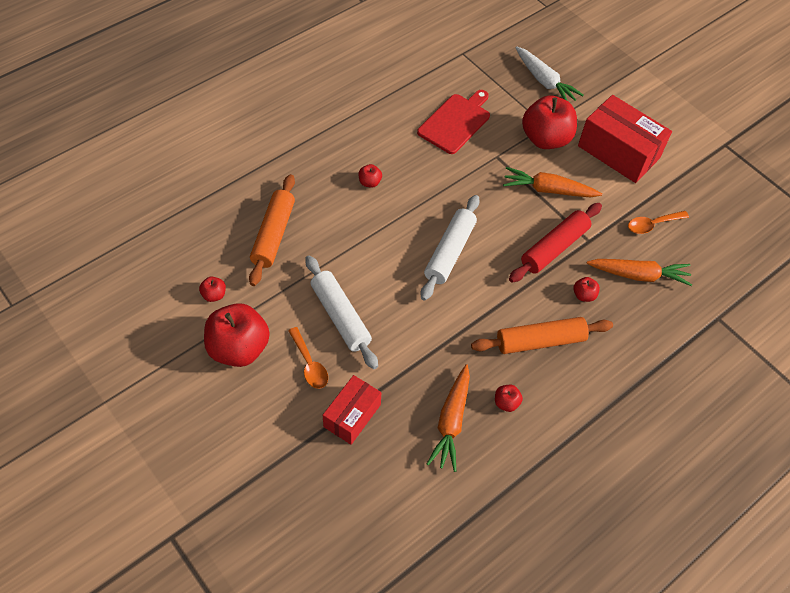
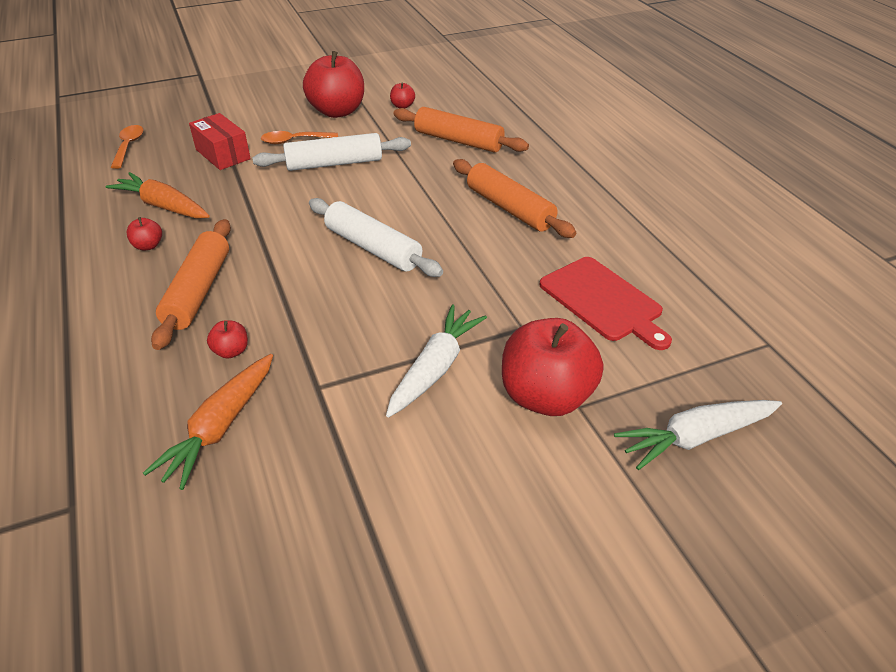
camera: 110 degrees right, 15 degrees down
red apple [358,164,382,188] -> orange rolling pin [453,159,576,238]
orange carrot [503,167,602,198] -> white carrot [386,304,487,417]
red rolling pin [509,203,602,283] -> none
red box [578,95,672,183] -> none
orange spoon [628,211,689,234] -> orange spoon moved to [111,125,143,169]

